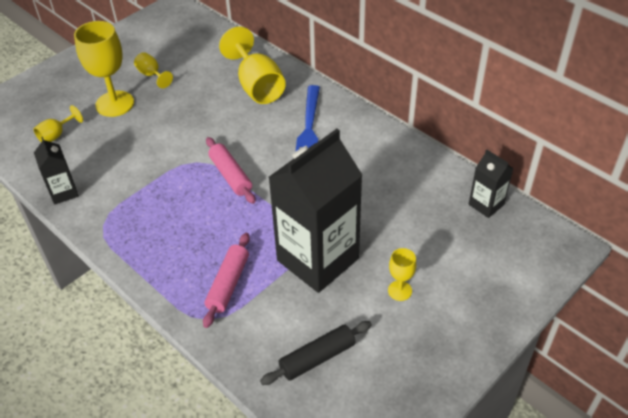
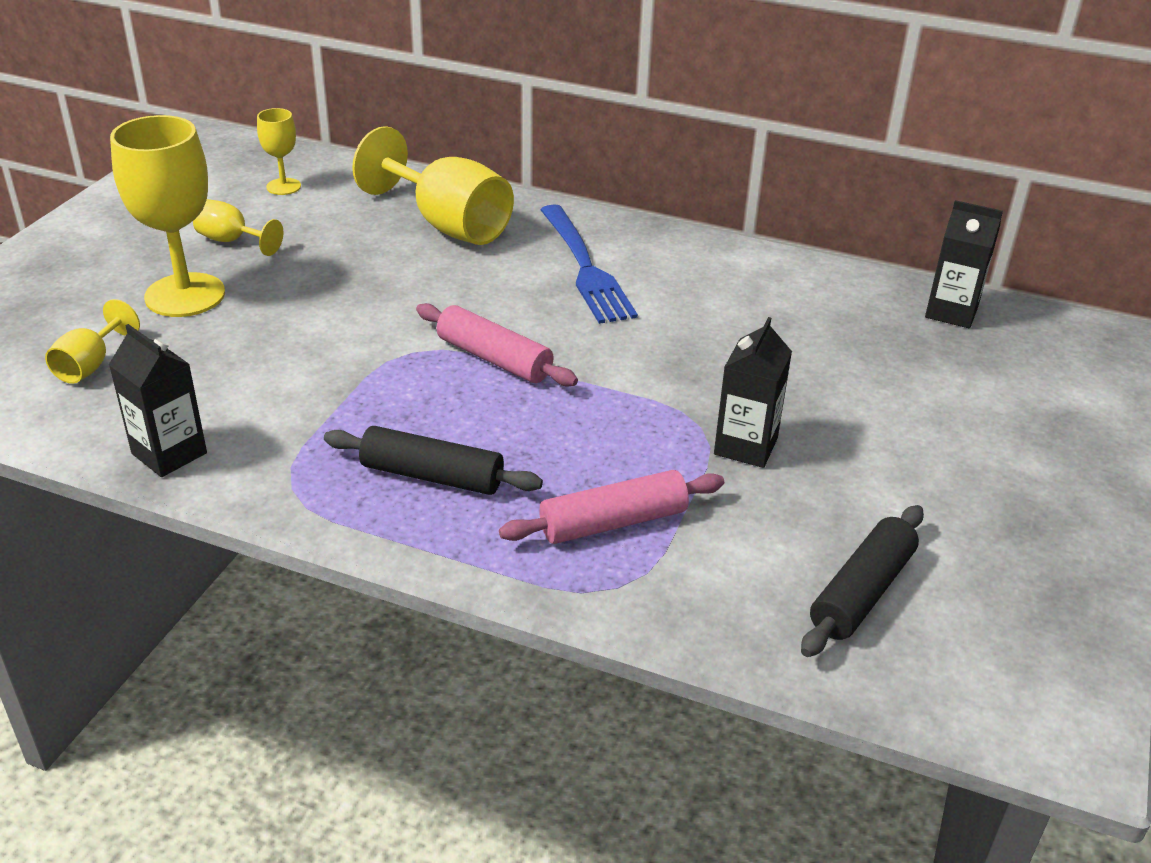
camera: 25 degrees left, 10 degrees down
pink rolling pin [203,233,250,328] -> pink rolling pin turned 75 degrees clockwise [499,470,724,544]
black carton [268,129,362,293] -> black carton [714,317,792,468], size x0.46
yellow goblet [388,248,416,301] -> yellow goblet moved to [257,108,301,195]
none -> black rolling pin [324,426,543,495]

